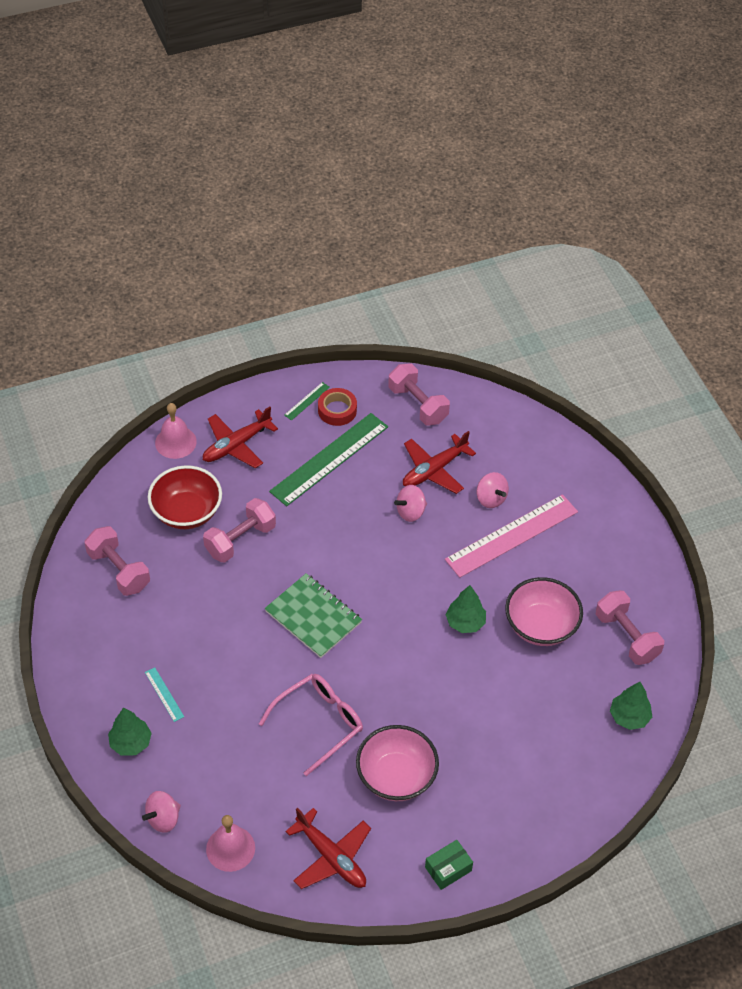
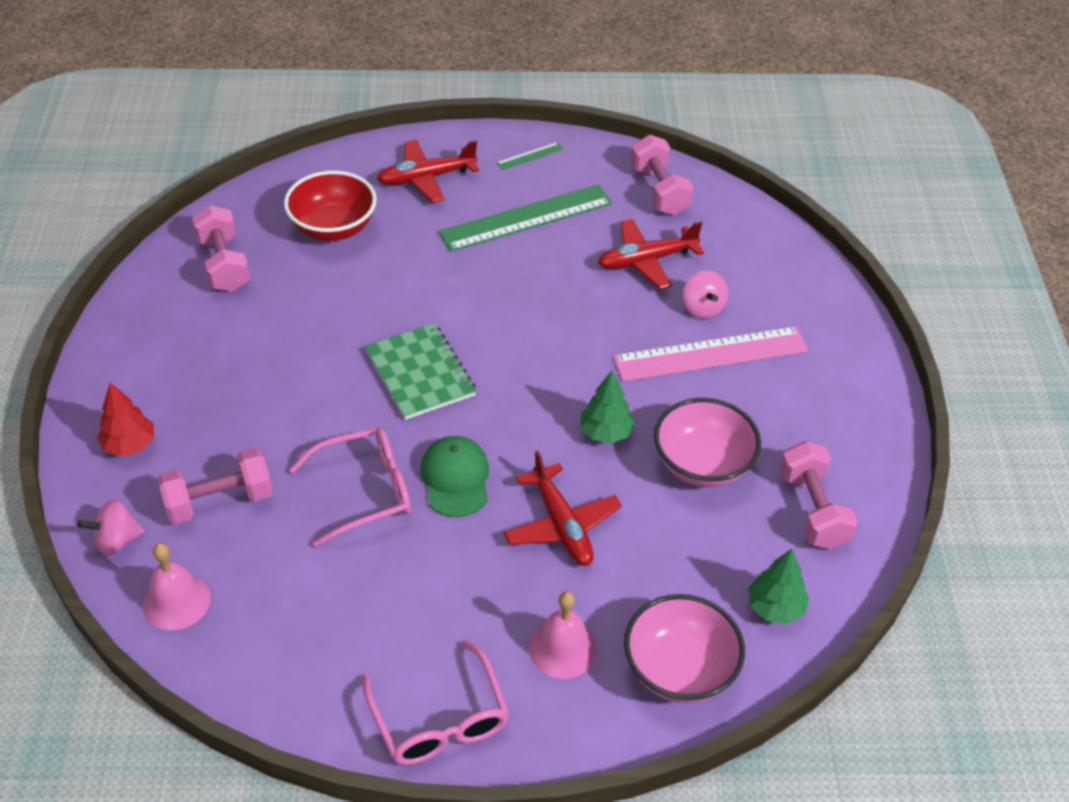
camera: 20 degrees right, 5 degrees down
green tree [108,707,152,756] -> red tree [97,382,154,457]
turquoise ruler [145,667,184,722] -> none
pink bell [155,403,197,459] -> pink bell moved to [529,591,597,679]
pink dumbbell [203,498,276,563] -> pink dumbbell moved to [157,448,273,524]
red plane [286,808,371,889] -> red plane moved to [504,451,622,566]
red tape [318,388,357,426] -> none
pink bowl [356,725,439,801] -> pink bowl moved to [624,594,745,703]
pink spinning top [394,485,427,522] -> none
green box [425,840,473,890] -> pink glasses [362,639,509,765]
none -> green cap [420,436,489,517]

